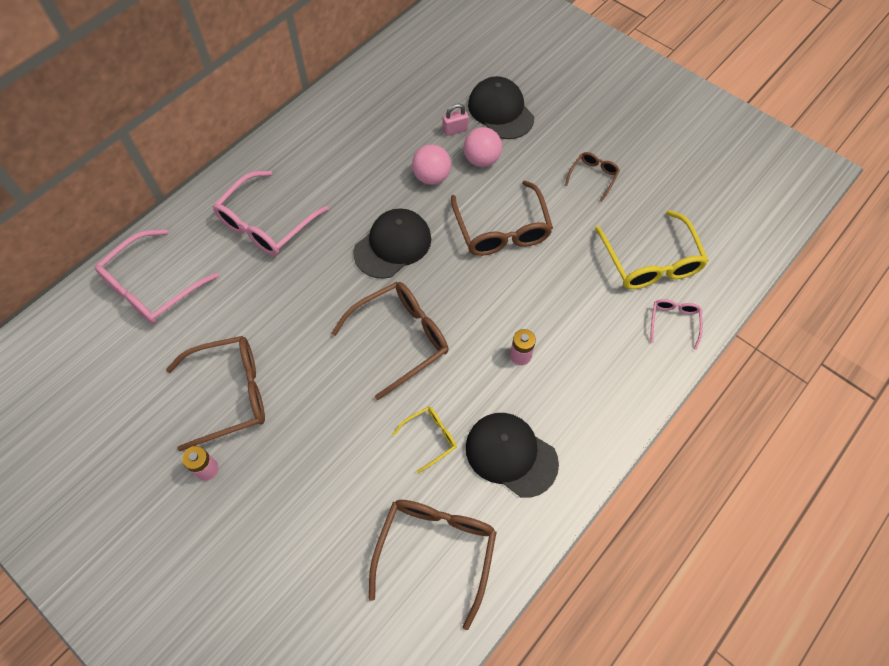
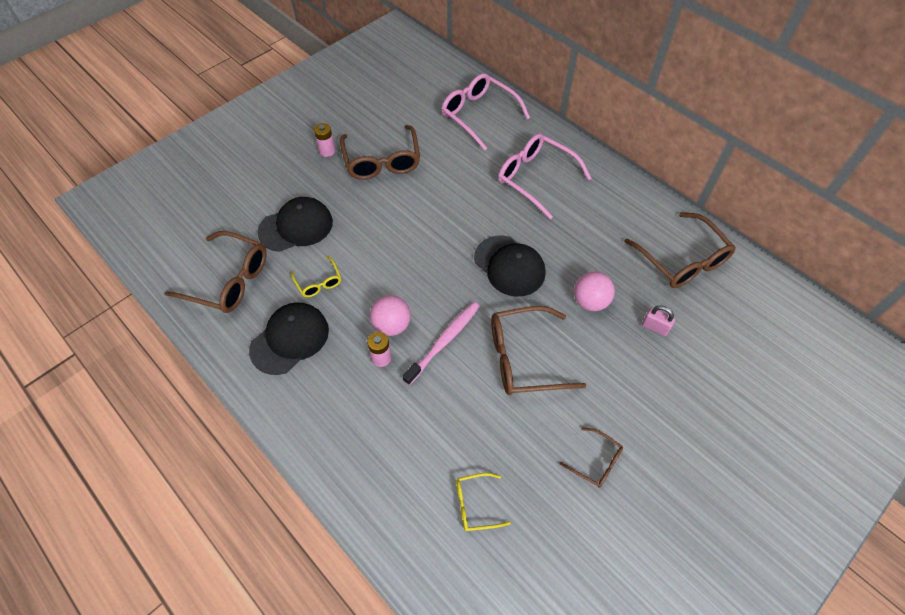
camera: 95 degrees right, 5 degrees down
brown glasses [331,282,449,400] -> brown glasses moved to [624,212,736,288]
pink padlock [443,103,469,136] -> pink padlock turned 45 degrees counterclockwise [642,305,675,336]
pink ball [464,127,502,167] -> pink ball moved to [370,295,411,336]
black cap [468,76,534,139] -> black cap moved to [257,197,333,252]
yellow glasses [595,210,709,289] -> yellow glasses [456,473,511,531], size x0.51
pink glasses [650,299,703,350] -> none
none -> pink toothbrush [402,302,480,385]

